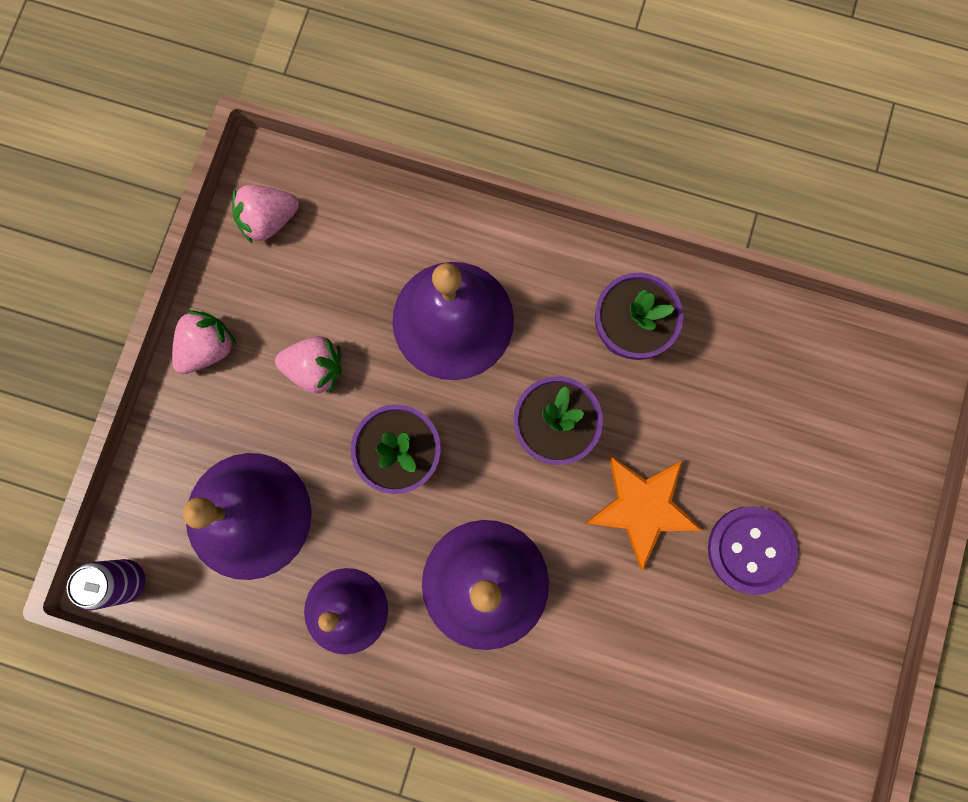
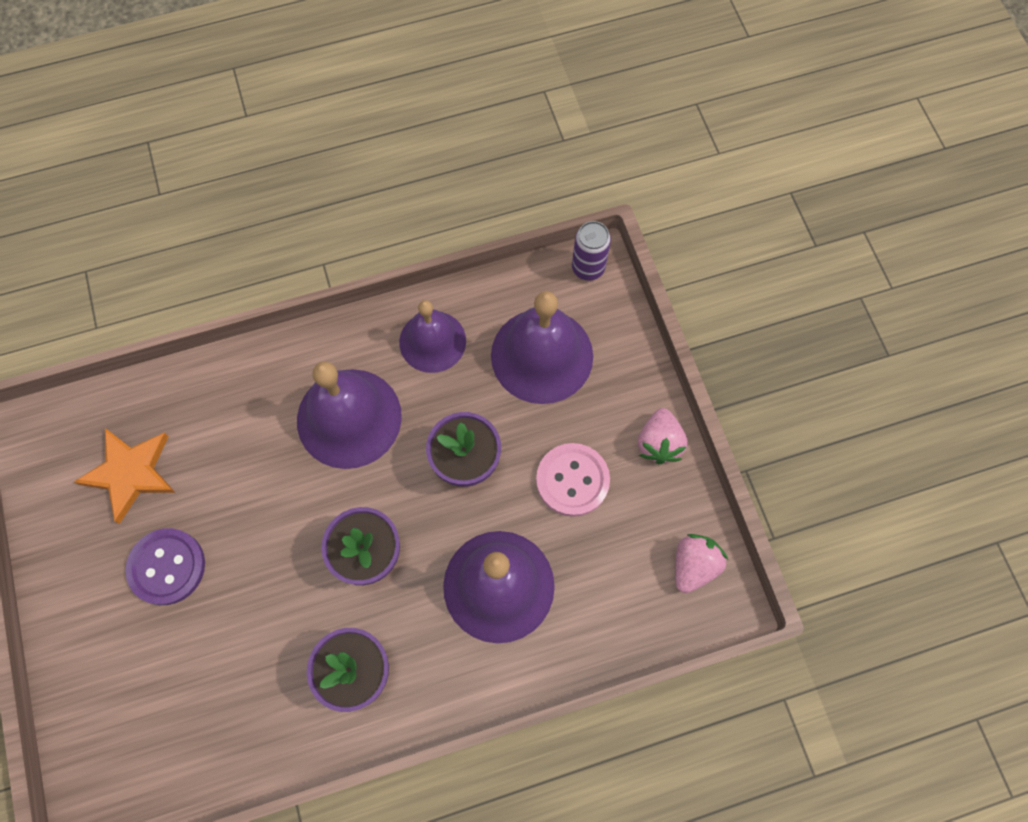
camera: 145 degrees right, 10 degrees down
pink strawberry [275,336,342,394] -> pink button [536,443,610,517]
orange star [585,456,703,570] -> orange star moved to [74,428,176,524]

